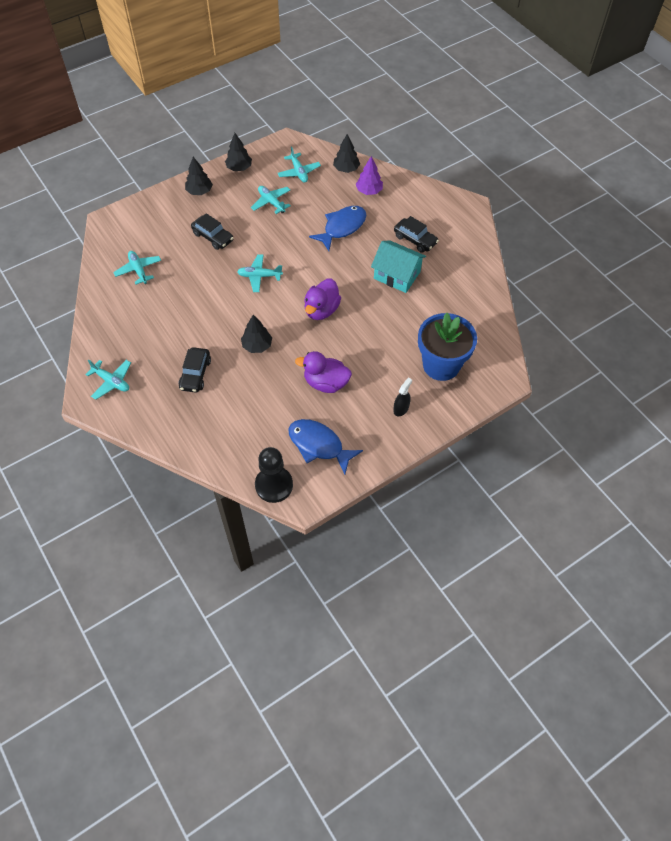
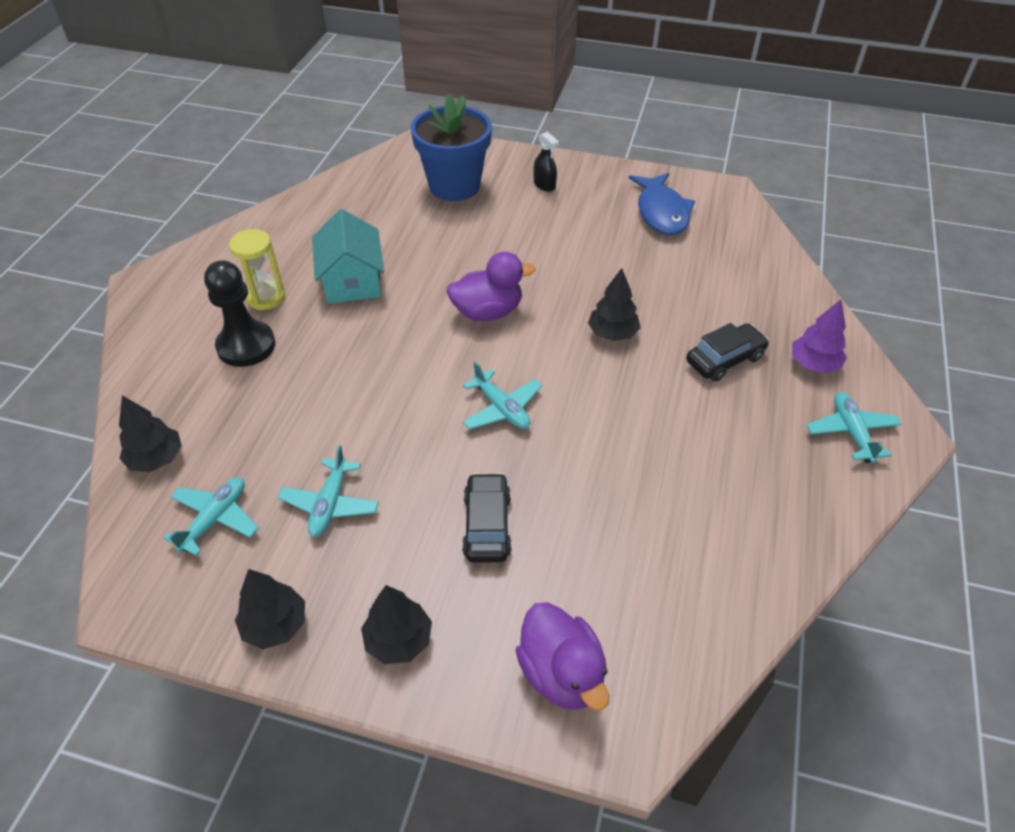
camera: 130 degrees left, 10 degrees down
turquoise plane [113,251,161,284] -> none
black pawn [255,447,293,503] -> black pawn moved to [204,260,275,367]
purple duck [295,351,352,393] -> purple duck moved to [516,602,609,710]
blue fish [309,206,366,251] -> none
purple tree [356,156,383,195] -> purple tree moved to [792,299,847,373]
black spray bottle [393,378,412,416] -> black spray bottle turned 120 degrees counterclockwise [534,132,559,192]
black car [394,216,439,253] -> yellow hourglass [229,229,285,310]

